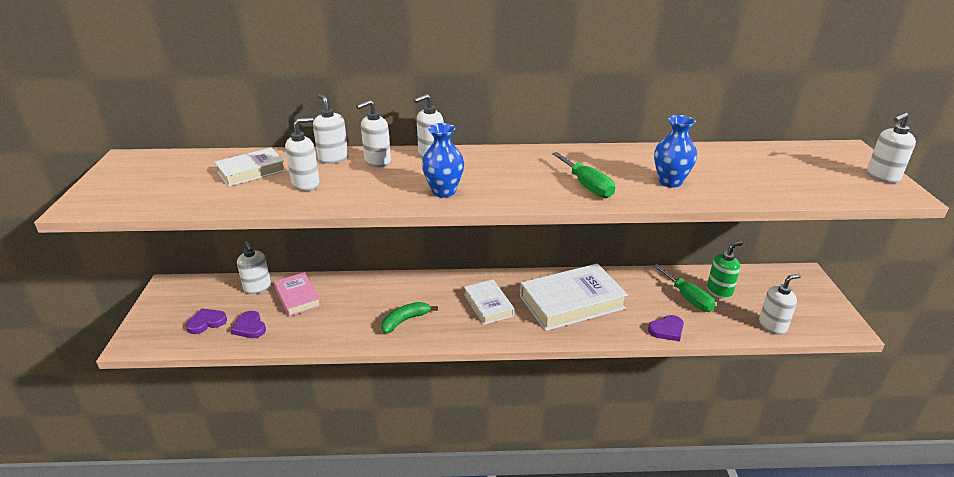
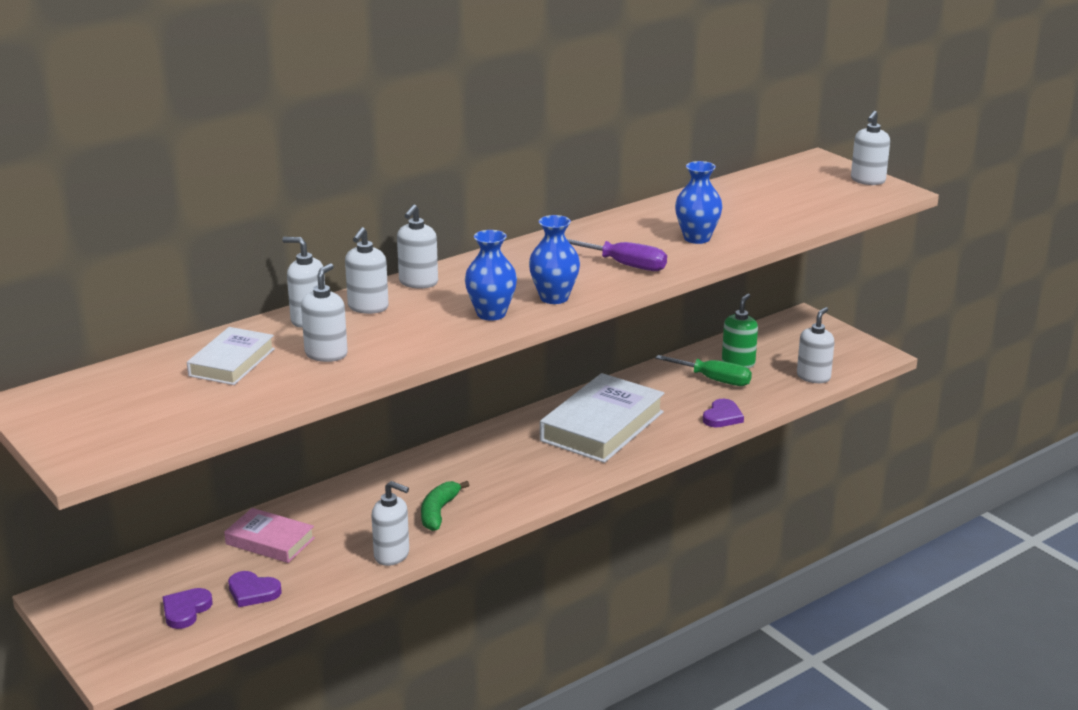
camera: 35 degrees left, 5 degrees down
white soap dispenser [237,241,271,294] -> white soap dispenser moved to [372,481,409,566]
white book [464,279,514,325] -> none
green screwdriver [552,152,615,198] -> purple screwdriver [567,239,667,271]
none -> blue vase [529,215,580,304]

